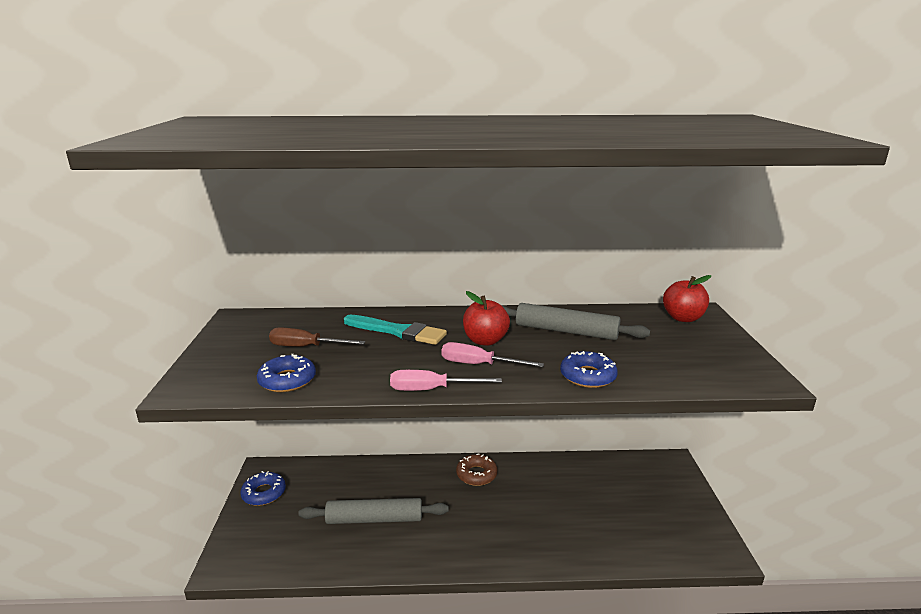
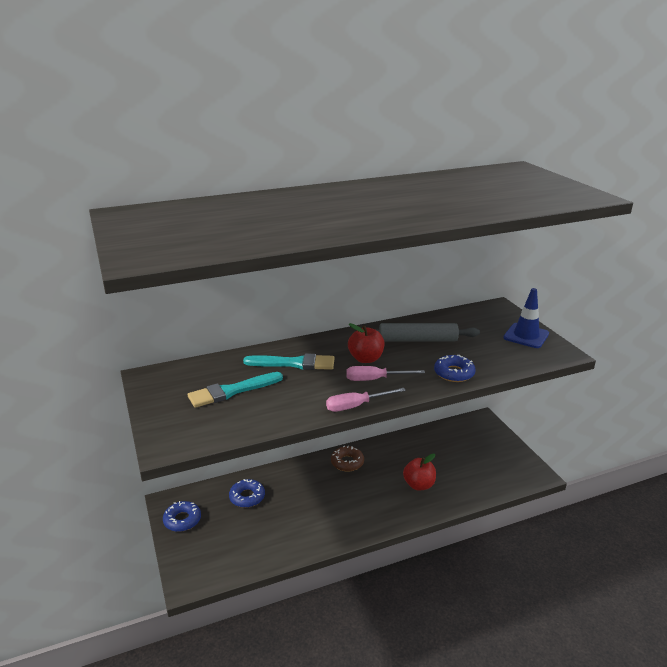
camera: 20 degrees left, 5 degrees up
blue donut [257,354,316,392] -> blue donut moved to [229,479,265,508]
brown screwdriver [269,327,365,347] -> turquoise brush [188,372,283,408]
grey rolling pin [298,498,449,524] -> none
red apple [663,275,711,322] -> red apple moved to [403,454,436,491]
none -> blue traffic cone [503,288,549,348]

